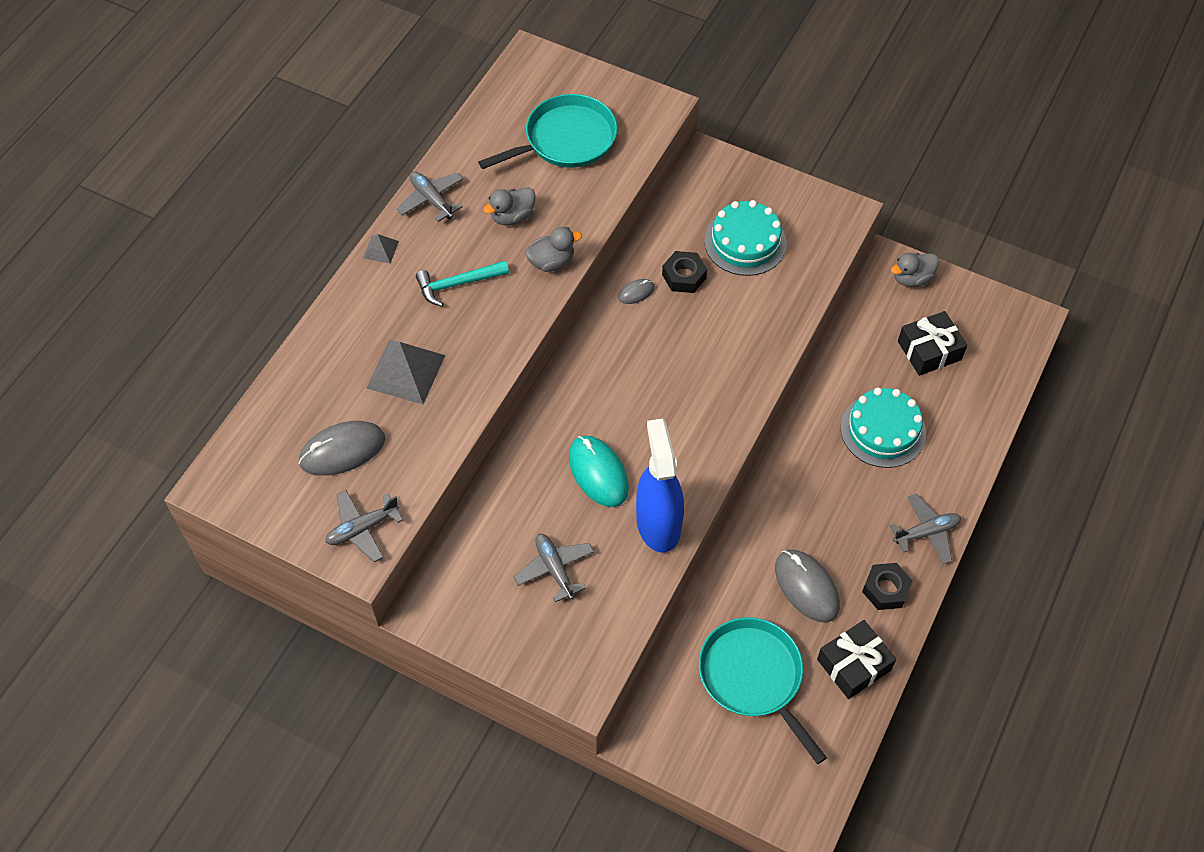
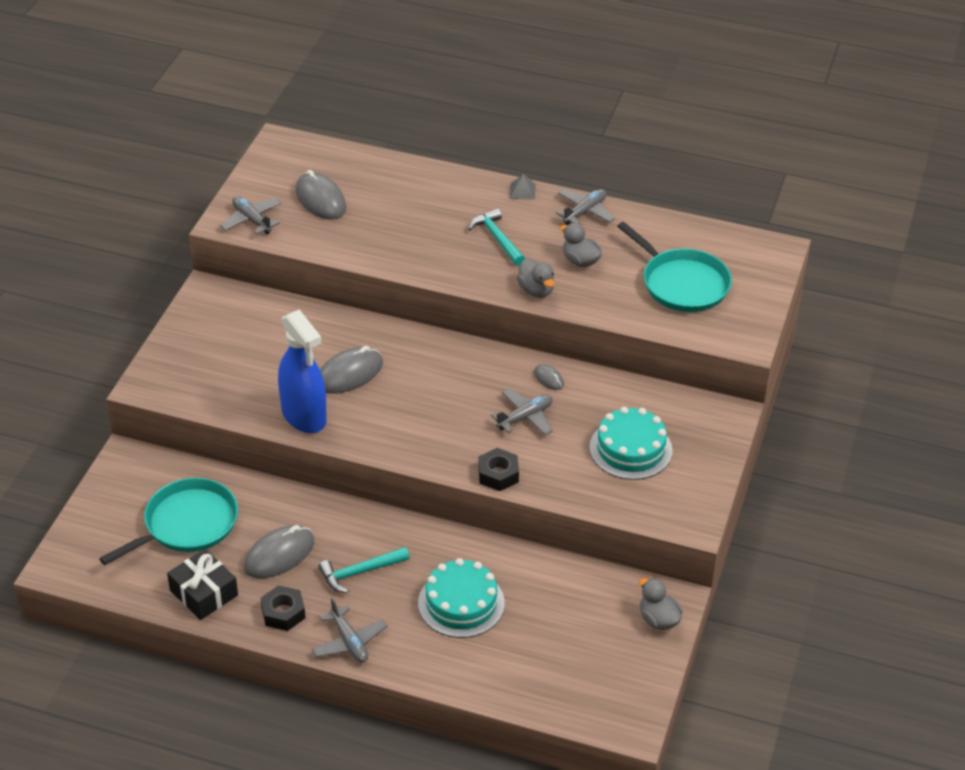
camera: 80 degrees right, 15 degrees down
grey pyramid [367,340,445,404] -> none
grey plane [514,534,594,602] -> grey plane moved to [491,388,553,435]
turquoise mouse [569,436,629,507] -> grey mouse [320,346,383,394]
blue spray bottle [636,418,684,552] -> blue spray bottle turned 75 degrees clockwise [278,309,327,433]
black nut [662,251,707,293] -> black nut moved to [478,448,519,491]
black gift [898,311,967,376] -> none
none -> turquoise hammer [319,547,410,593]

